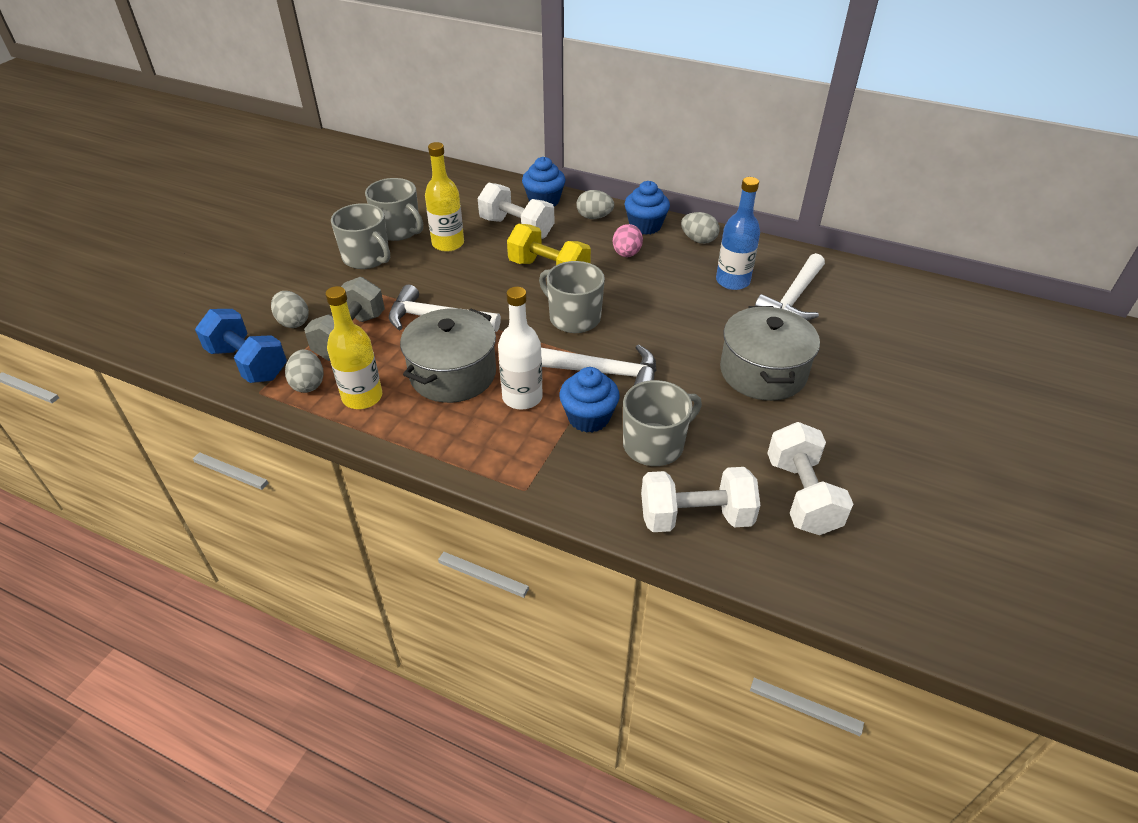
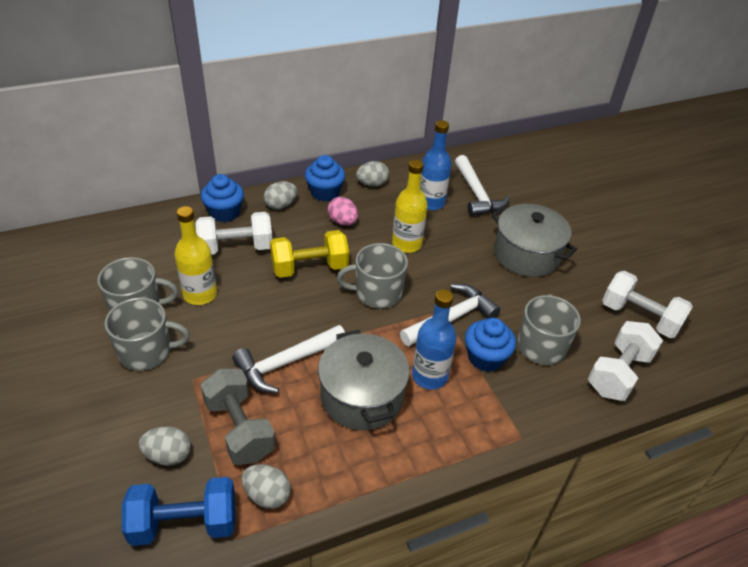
camera: 50 degrees left, 0 degrees up
yellow bottle [325,286,382,409] -> yellow bottle moved to [392,160,428,253]
white bottle [498,287,543,410] -> blue bottle [412,289,457,389]

